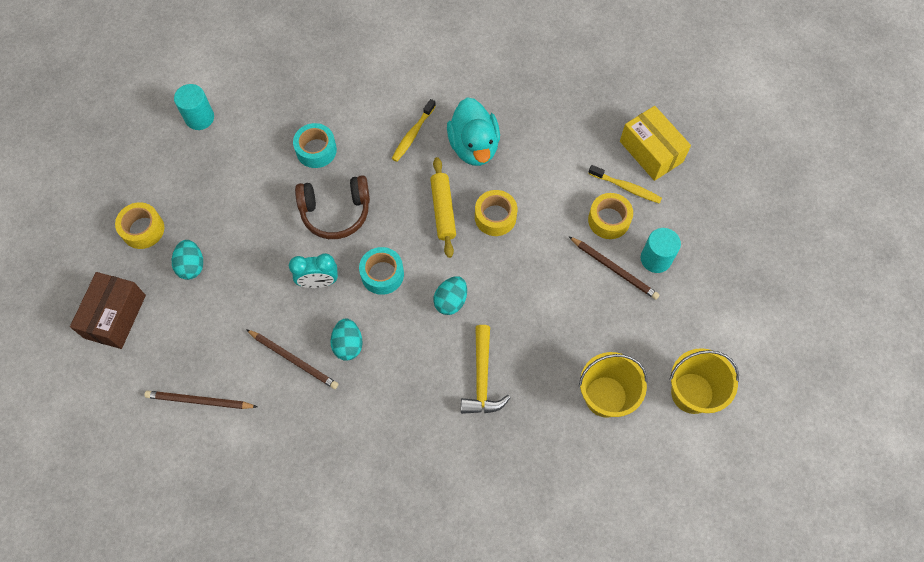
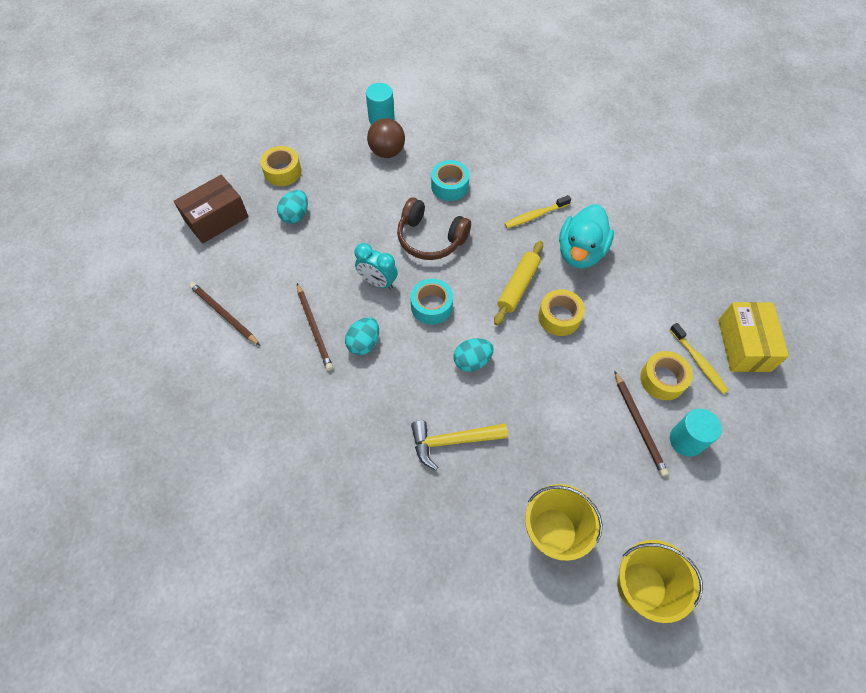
camera: 35 degrees right, 5 degrees down
yellow hammer [461,325,510,414] -> yellow hammer turned 45 degrees clockwise [411,421,508,470]
none -> brown ball [367,118,405,158]

